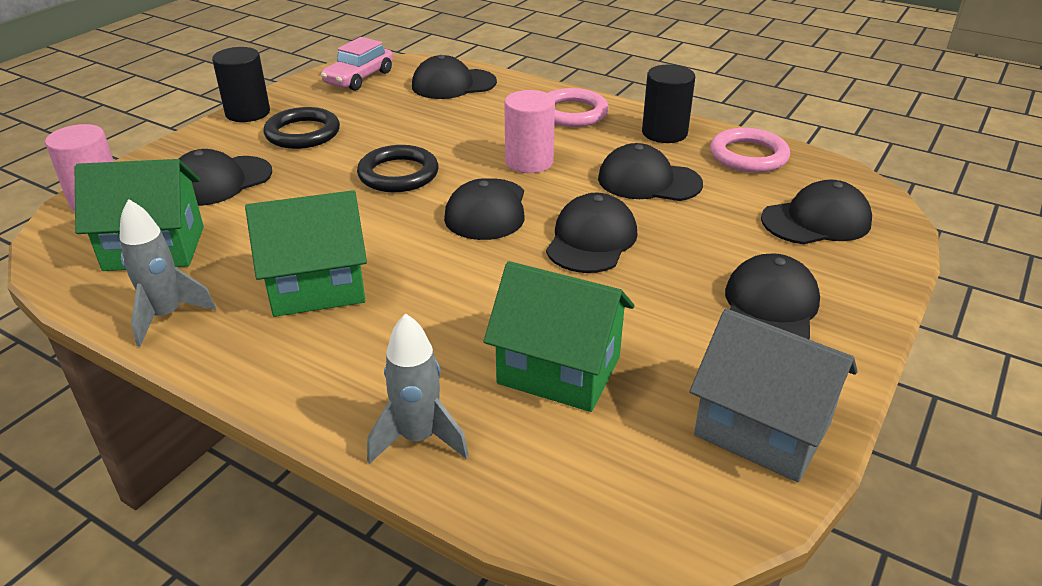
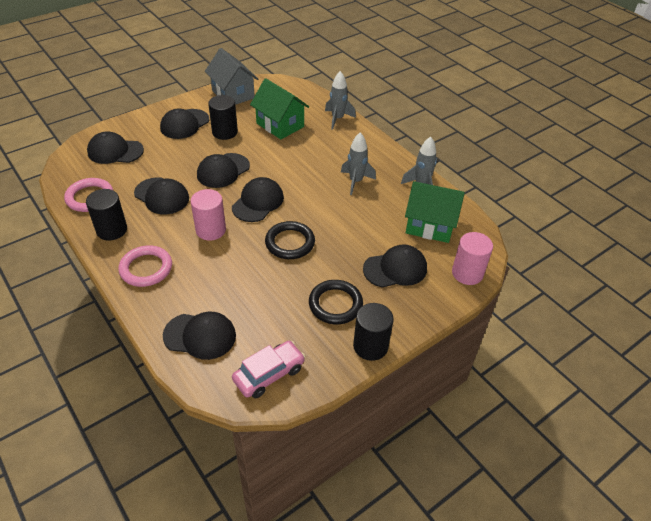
camera: 160 degrees left, 10 degrees up
green house [245,190,367,317] -> grey rocket [341,132,376,195]
none -> black cylinder [208,95,238,140]

